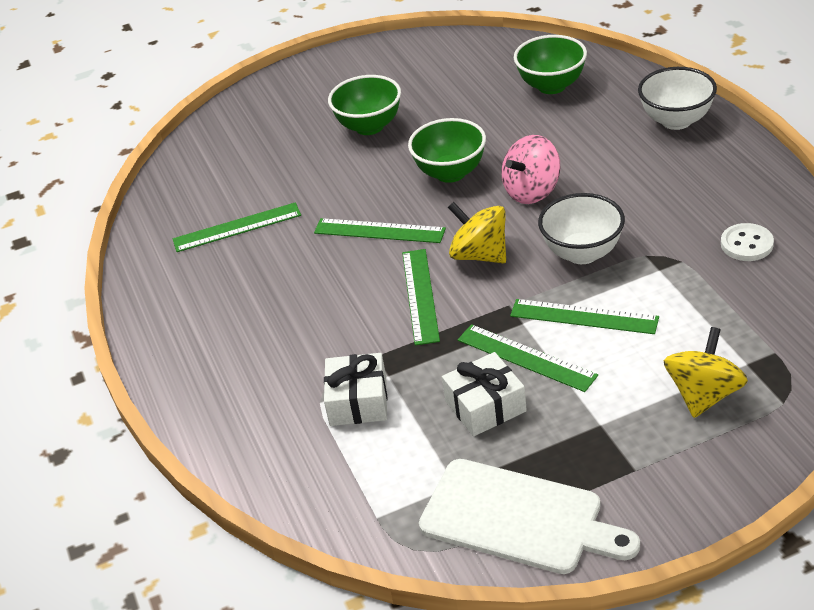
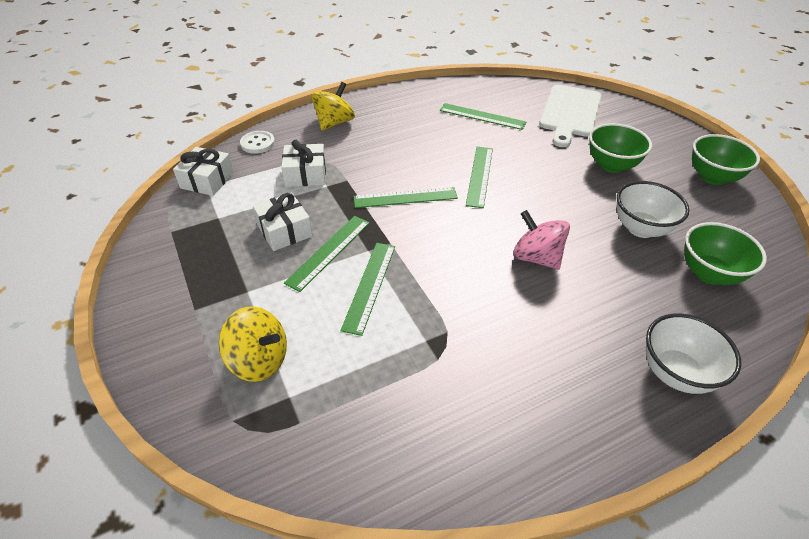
camera: 80 degrees right, 5 degrees up
green ruler [173,202,301,252] -> green ruler turned 45 degrees counterclockwise [440,103,526,130]
green bowl [408,118,486,183] -> green bowl moved to [692,134,760,185]
white cutting board [419,459,640,574] -> white cutting board moved to [539,85,601,147]
yellow spinning top [448,202,506,263] -> yellow spinning top moved to [311,82,355,131]
white bowl [538,193,625,264] -> white bowl moved to [617,181,689,238]
white button [721,223,774,261] -> white button moved to [240,131,275,154]
none -> white gift [173,147,234,196]

